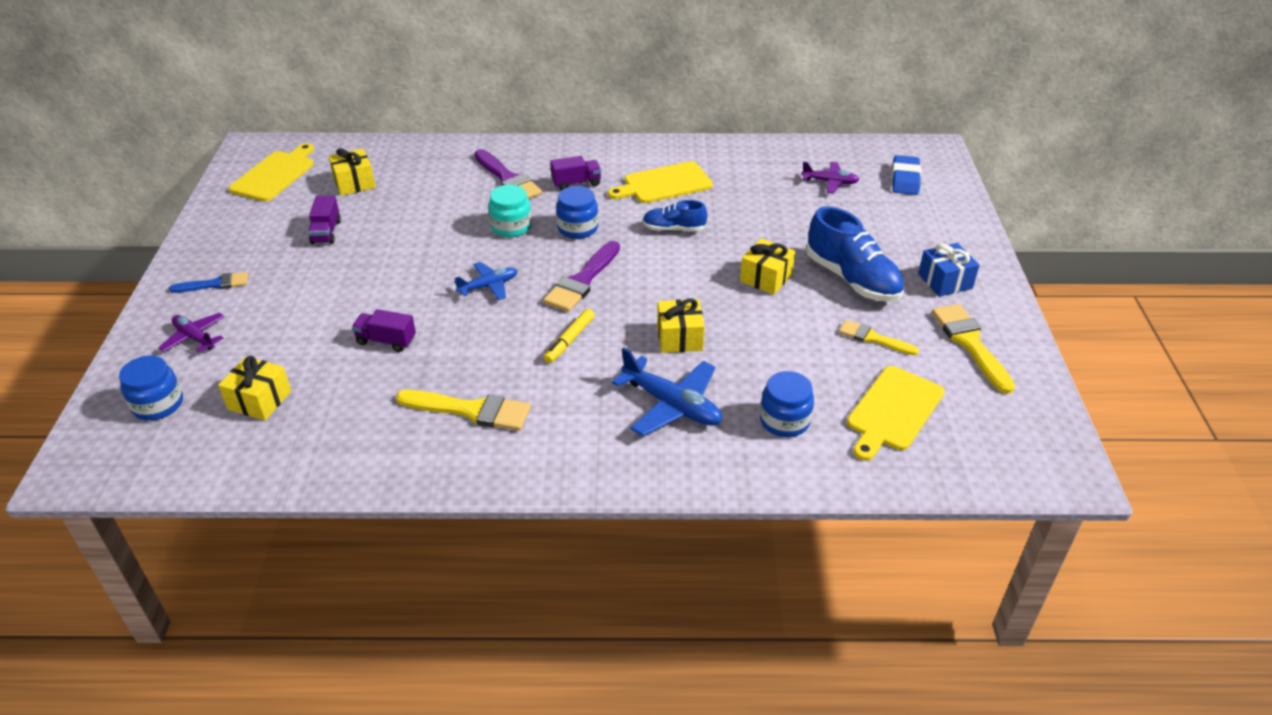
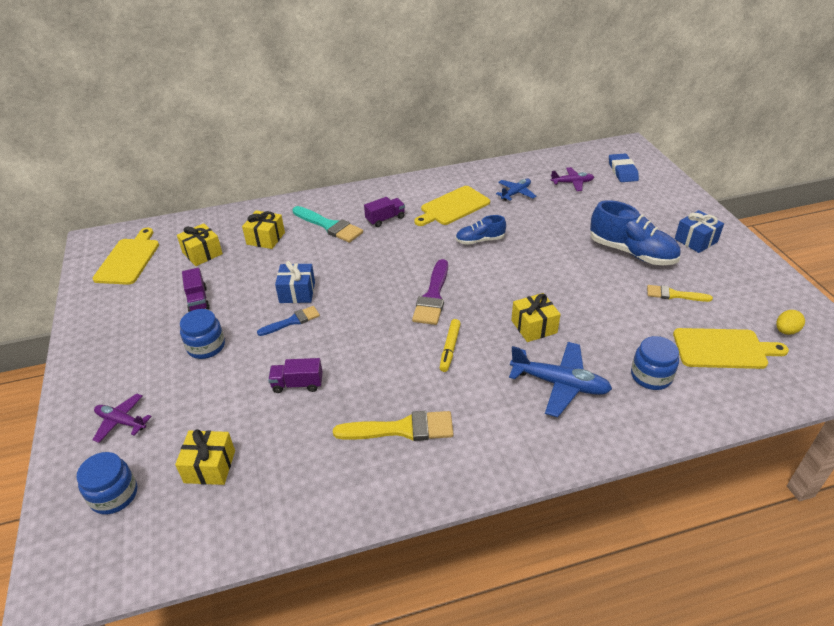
camera: 15 degrees left, 0 degrees up
blue brush [169,272,248,293] -> blue brush moved to [257,306,320,336]
blue plane [454,262,517,300] -> blue plane moved to [496,179,536,201]
purple brush [474,149,542,199] -> turquoise brush [292,206,363,243]
turquoise jar [488,185,532,237] -> none
blue jar [556,186,598,239] -> blue jar moved to [180,309,225,359]
yellow gift [740,238,795,295] -> yellow gift moved to [242,211,285,249]
yellow cutting board [847,366,944,461] -> yellow cutting board turned 105 degrees counterclockwise [673,328,789,369]
yellow brush [932,304,1015,394] -> none
none -> blue gift [275,261,315,303]
none -> yellow egg [776,310,805,335]

